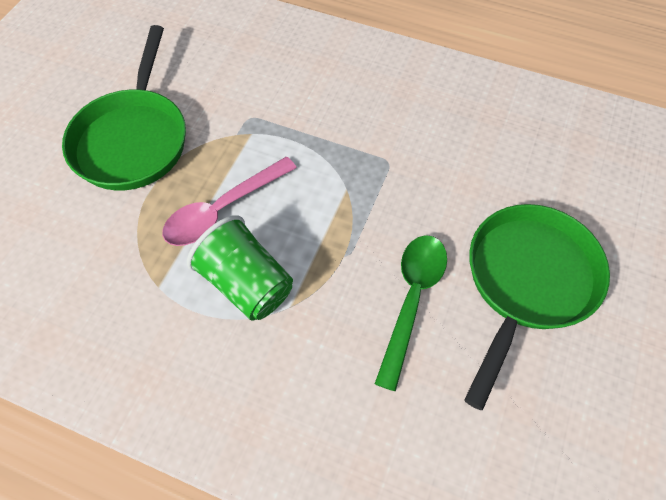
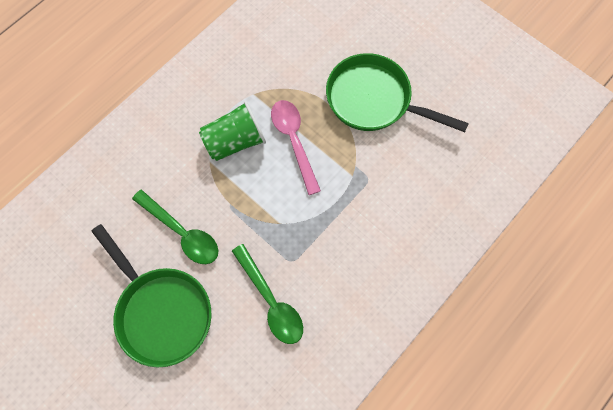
camera: 110 degrees right, 10 degrees up
none -> green spoon [232,244,303,344]

